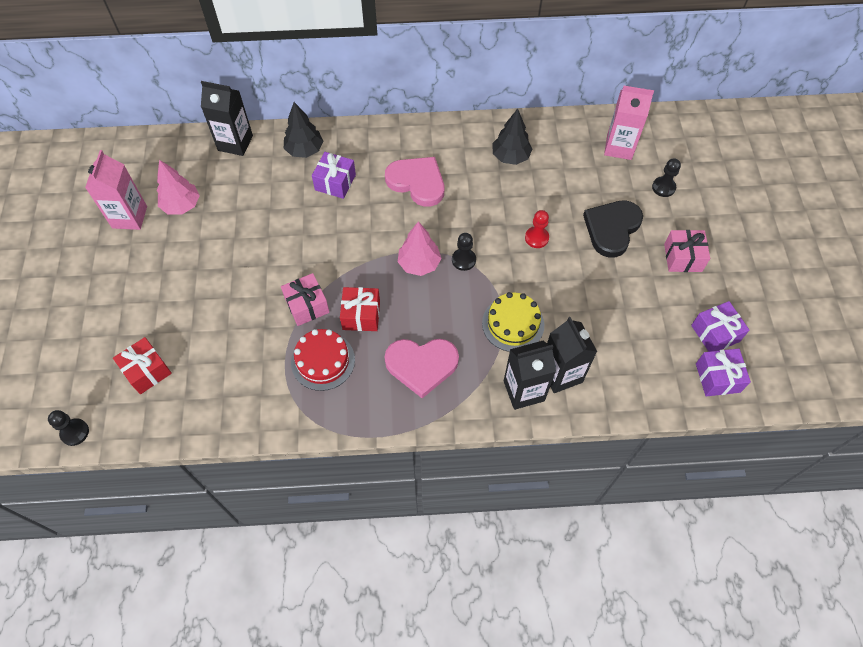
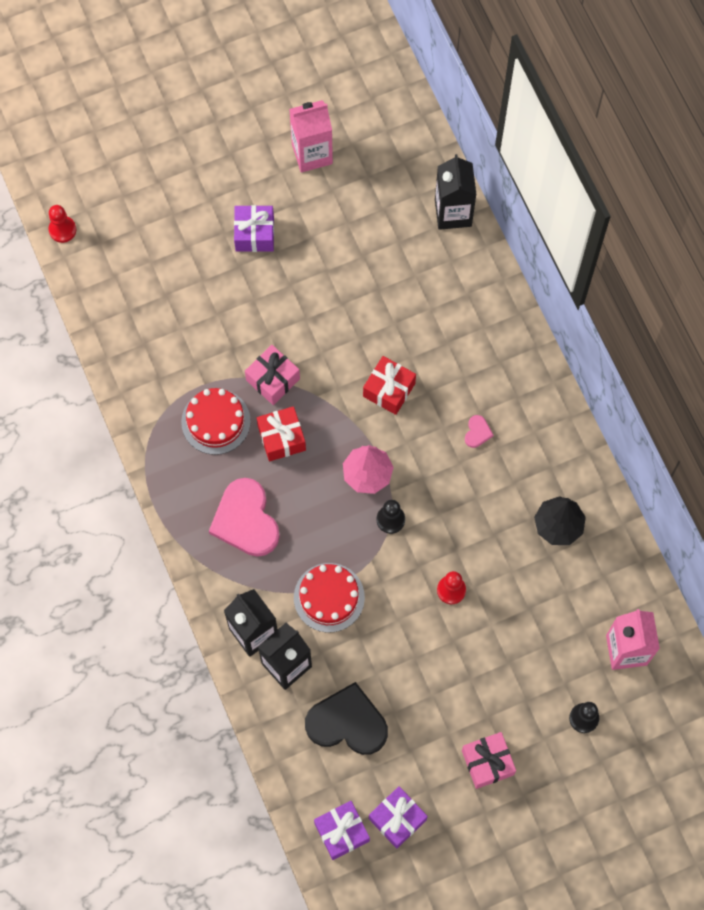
camera: 70 degrees right, 10 degrees up
black pawn [48,410,89,446] -> red pawn [48,205,76,243]
red gift [113,337,172,394] -> red gift moved to [363,356,416,415]
pink tree [157,160,200,215] -> none
black tree [284,102,323,158] -> none
purple gift [312,152,356,199] -> purple gift moved to [234,205,274,252]
pink heart [385,157,444,207] -> pink heart [465,415,494,448], size x0.42
yellow cake [482,292,544,352] -> red cake [294,563,365,632]
black heart [583,200,643,258] -> black heart moved to [305,682,388,755]

